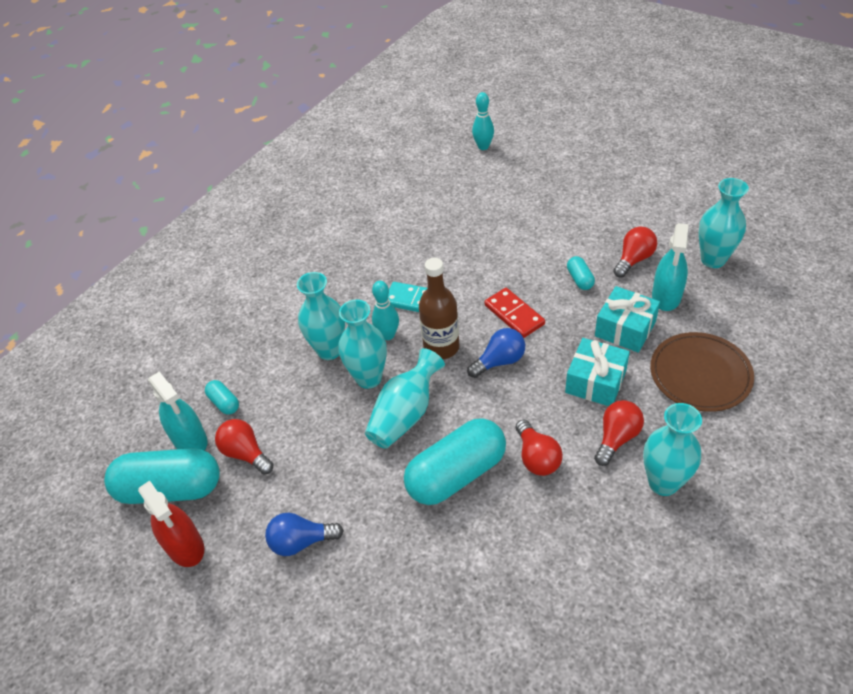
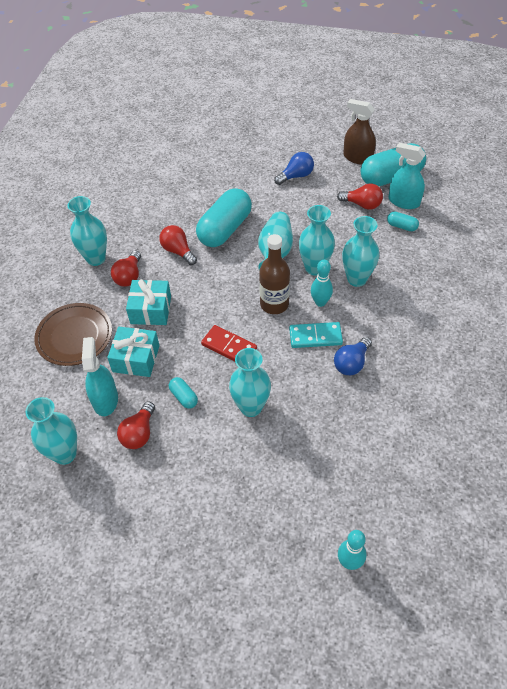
camera: 155 degrees right, 5 degrees up
red spray bottle [138,481,204,567] -> brown spray bottle [343,99,376,165]
blue light bulb [467,328,525,378] -> blue light bulb moved to [334,337,372,375]
none -> turquoise vase [229,348,271,417]

